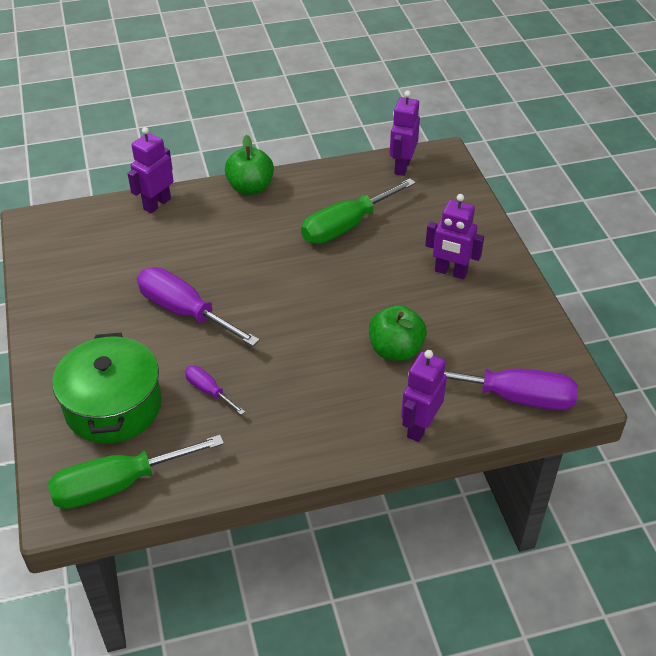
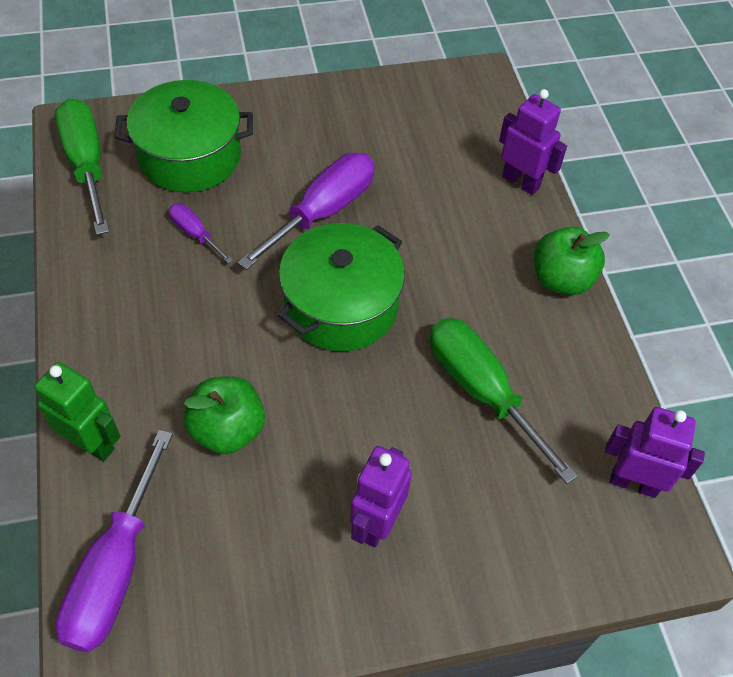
camera: 90 degrees right, 10 degrees up
purple screwdriver [185,365,245,415] -> purple screwdriver turned 90 degrees counterclockwise [169,203,233,264]
purple robot [401,350,447,442] -> green robot [35,362,120,462]
none -> green pot [278,223,405,351]

